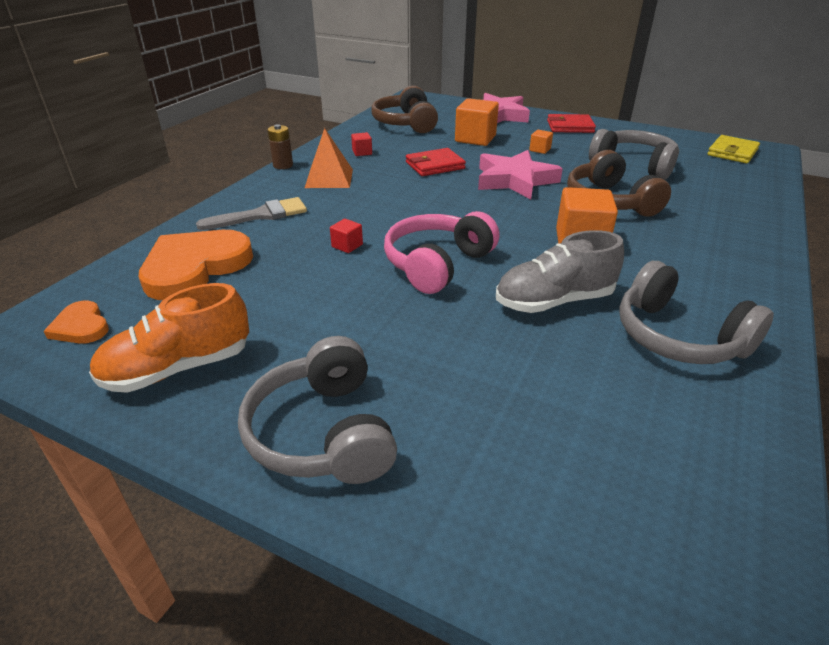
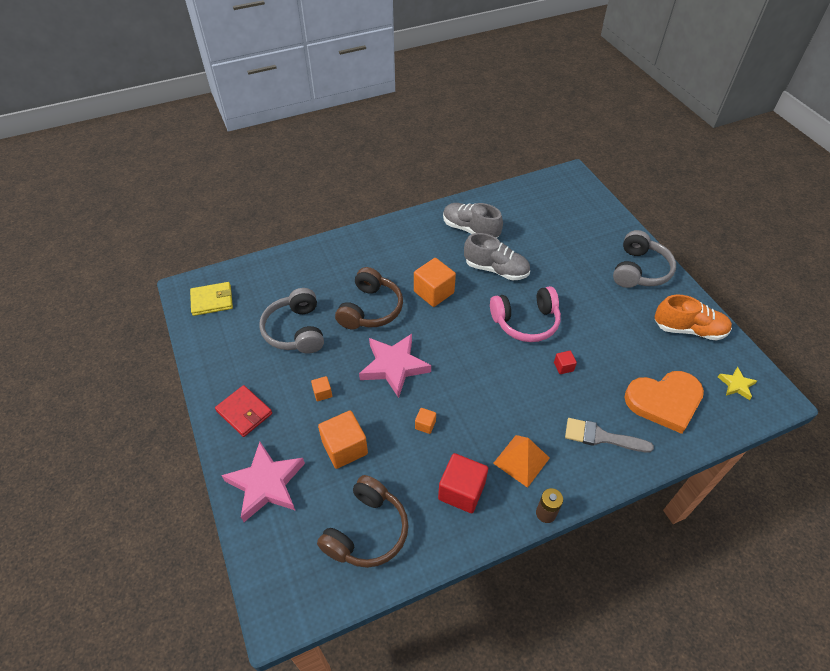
camera: 140 degrees left, 15 degrees up
orange heart [43,300,109,344] -> yellow star [718,367,757,400]
red cube [351,132,372,156] -> red cube [438,453,488,513], size x2.07
red wallet [406,148,466,176] -> orange cube [415,408,436,434]
grey headphones [619,261,774,364] -> grey shoe [443,203,503,238]

